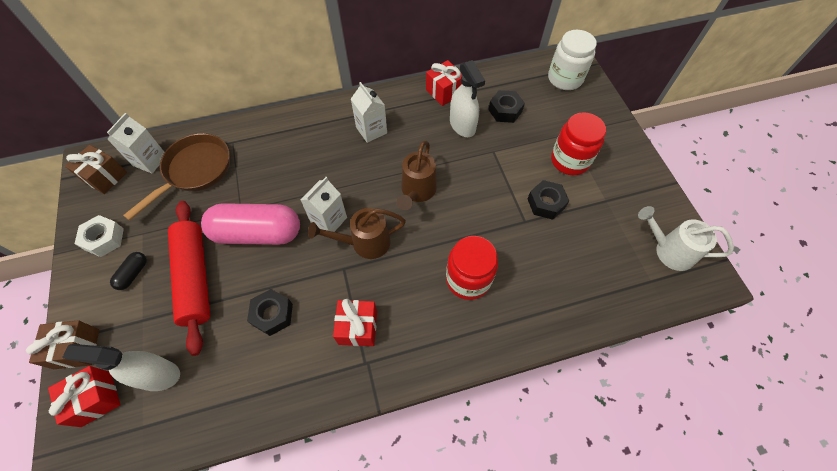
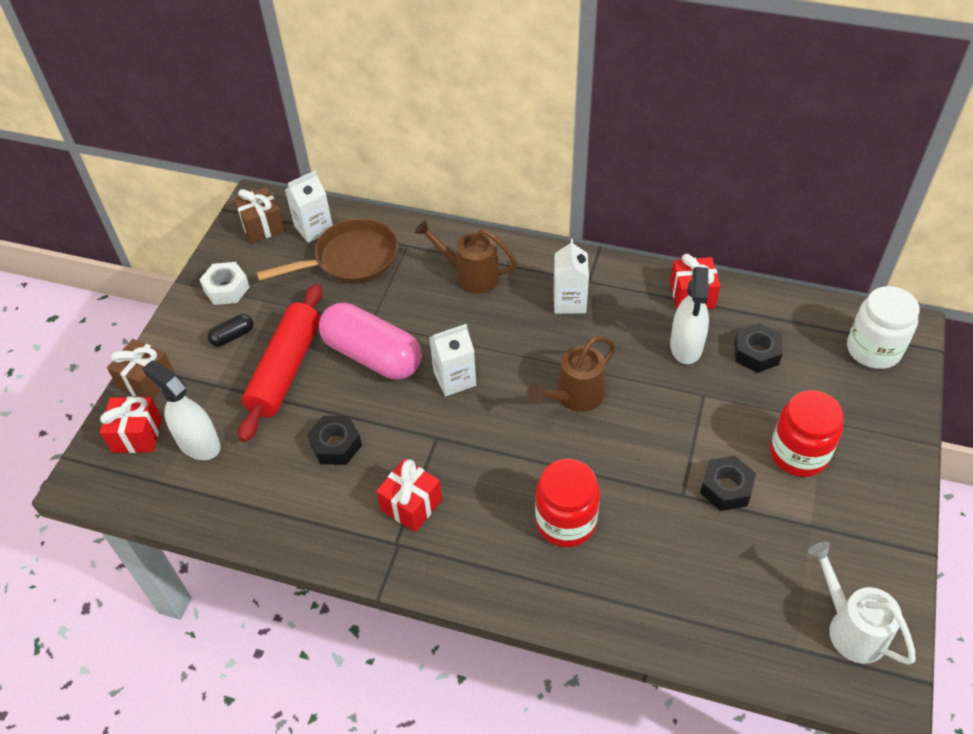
camera: 35 degrees right, 10 degrees down
brown watering can [308,208,406,259] -> brown watering can moved to [415,219,517,294]

